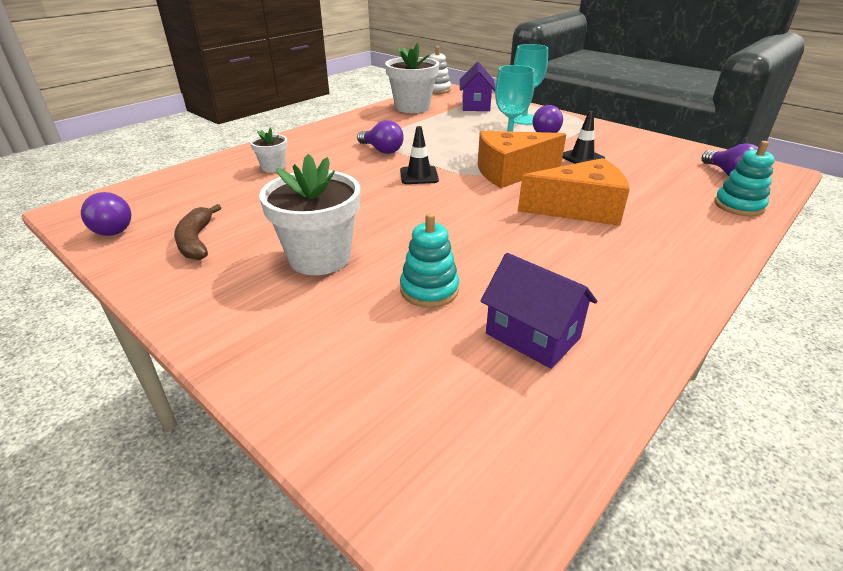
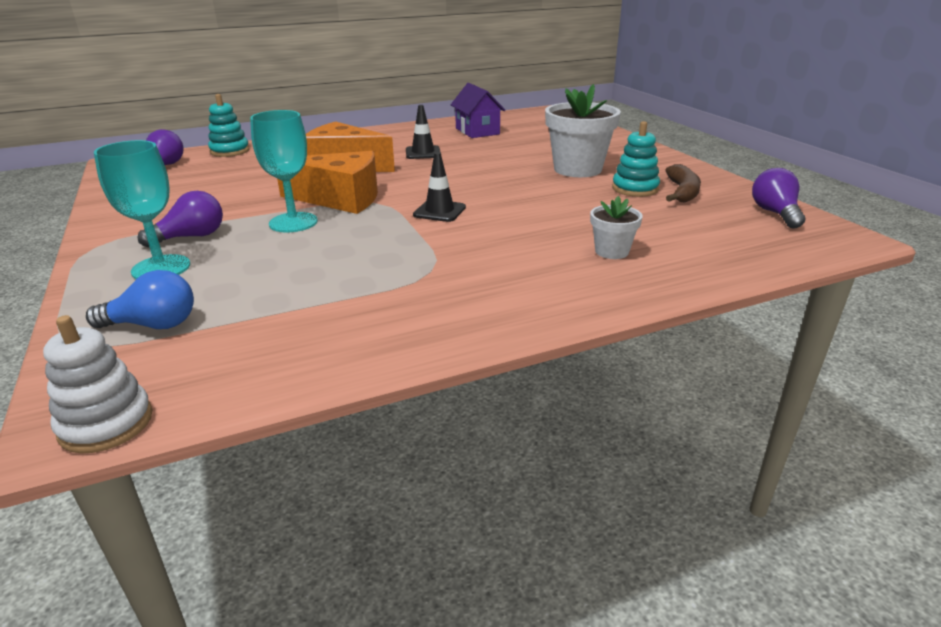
camera: 155 degrees left, 5 degrees down
purple light bulb [357,120,404,154] -> none
white flower pot [385,43,439,113] -> none
turquoise stacking toy [400,213,459,308] -> turquoise stacking toy moved to [612,121,660,197]
purple house [460,62,495,111] -> blue light bulb [86,270,194,329]
black traffic cone [563,111,605,164] -> black traffic cone moved to [406,105,441,159]

